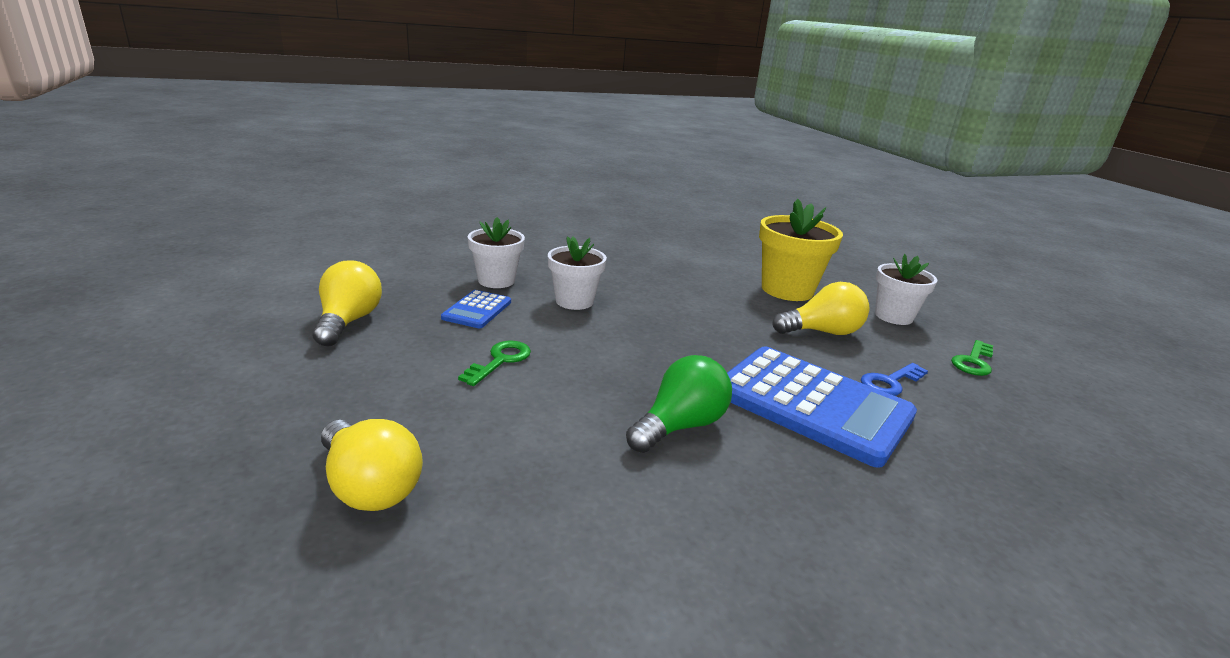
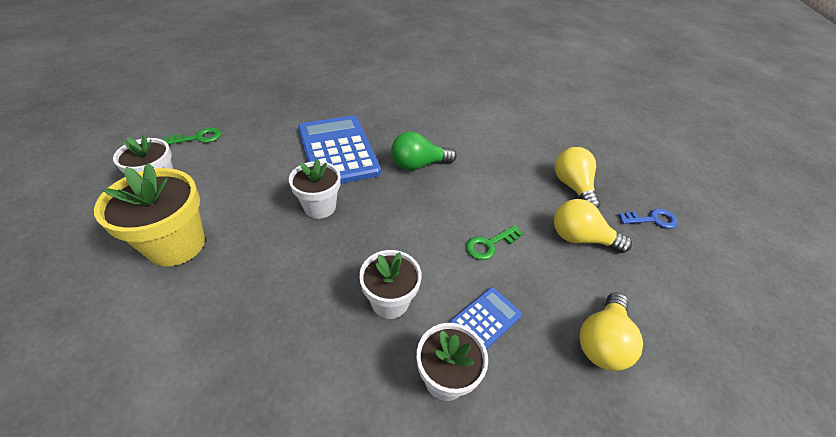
camera: 150 degrees left, 20 degrees up
yellow light bulb [773,282,869,335] -> yellow light bulb moved to [554,199,632,253]
blue key [861,363,928,396] -> blue key moved to [618,209,678,229]
none -> white flower pot [289,158,341,219]

